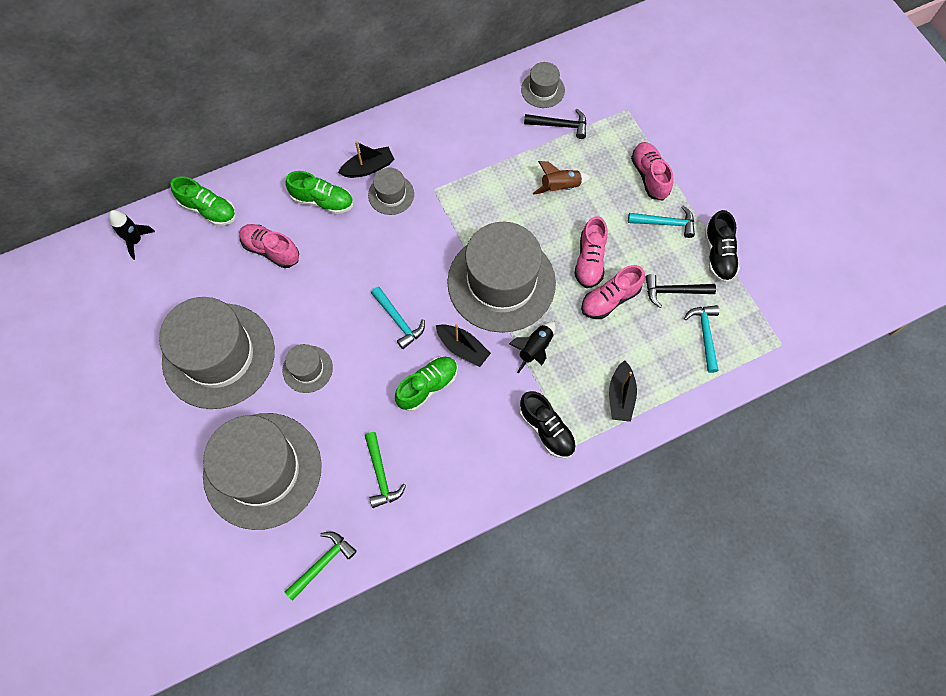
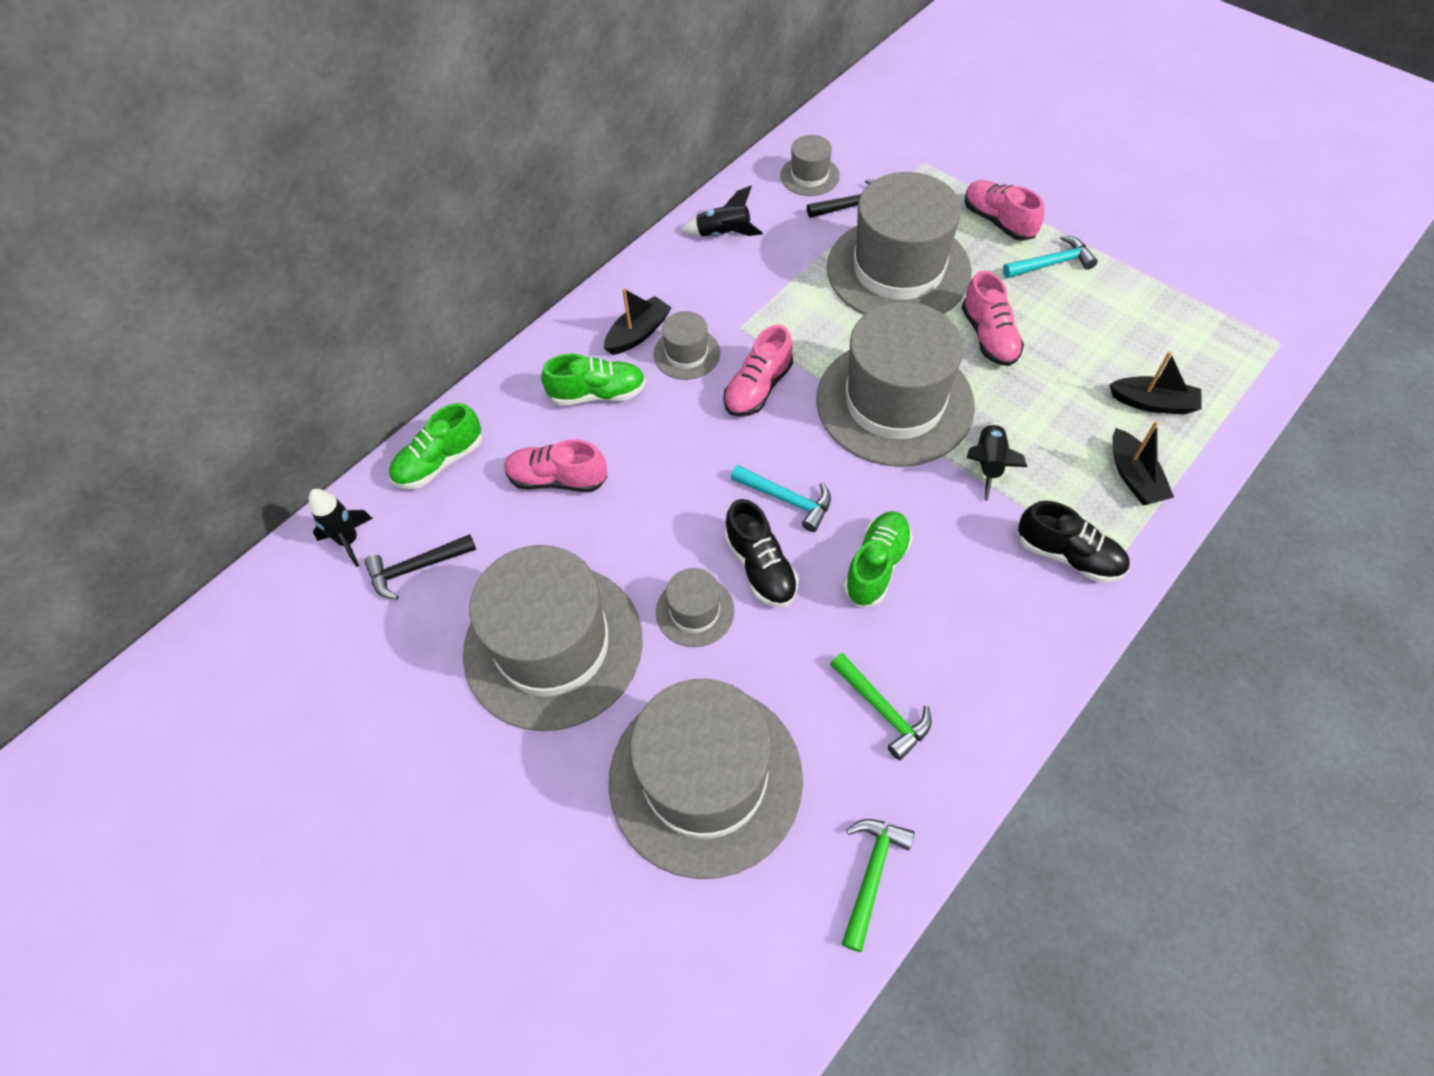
camera: 20 degrees left, 10 degrees down
green shoe [171,176,236,226] -> green shoe turned 135 degrees clockwise [389,403,482,489]
black boat [436,324,491,367] -> black boat moved to [1109,351,1202,414]
brown rocket [533,161,591,195] -> grey hat [827,172,972,315]
pink shoe [581,265,645,319] -> pink shoe moved to [723,325,793,417]
black hammer [645,274,716,308] -> black hammer moved to [364,534,476,600]
turquoise hammer [684,305,719,373] -> none
black shoe [704,210,740,283] -> black shoe moved to [725,499,799,607]
none -> black rocket [681,186,763,236]

